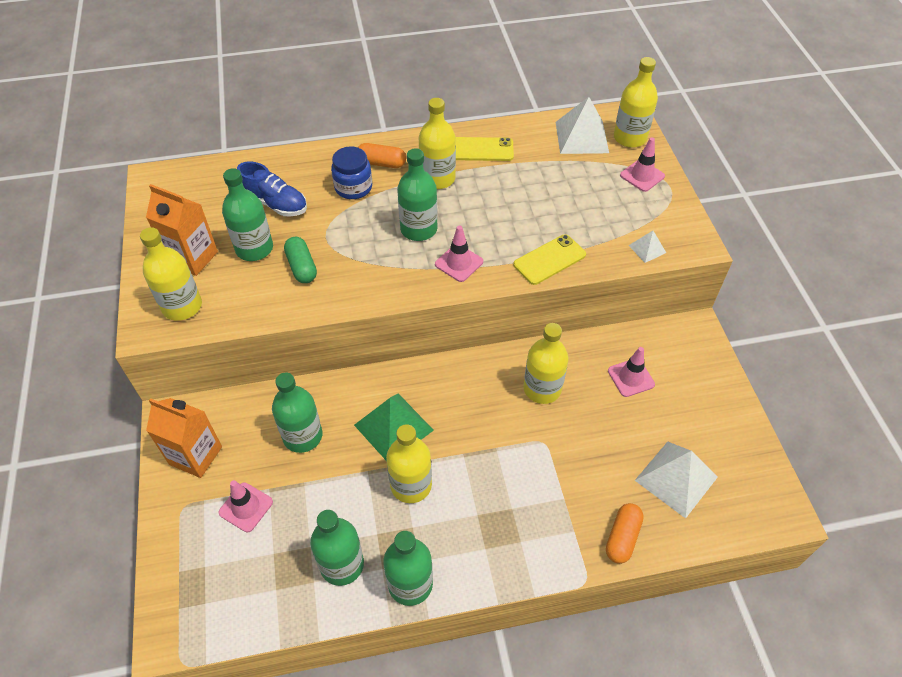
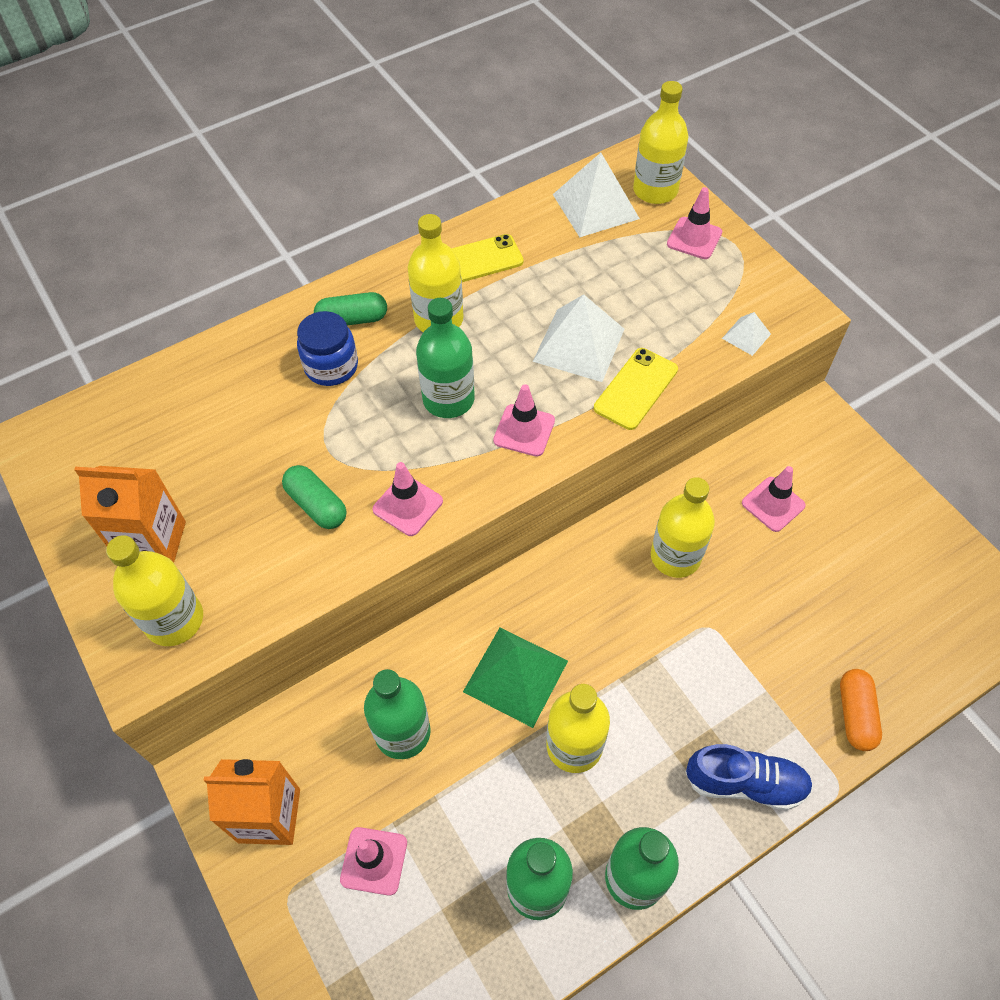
camera: 20 degrees left, 5 degrees up
green bottle [222,168,273,261] -> none
blue shoe [237,161,307,216] -> blue shoe moved to [685,744,813,811]
orange capsule [358,143,406,168] -> green capsule [314,292,387,325]
white pyramid [635,441,718,519] -> white pyramid moved to [533,294,624,382]
none -> pink traffic cone [372,462,443,536]

